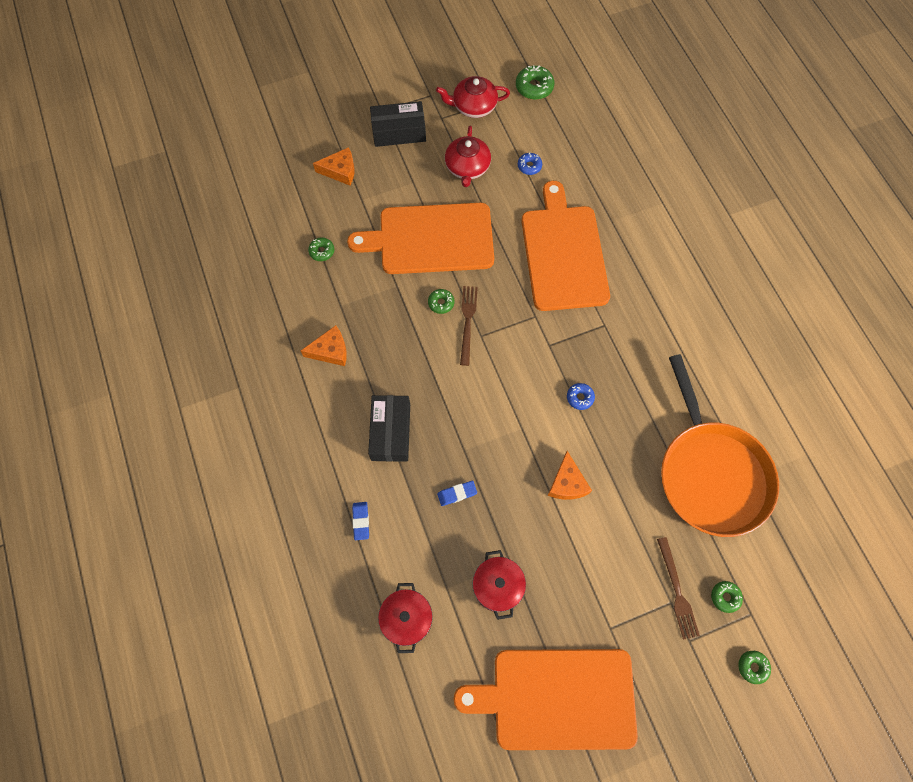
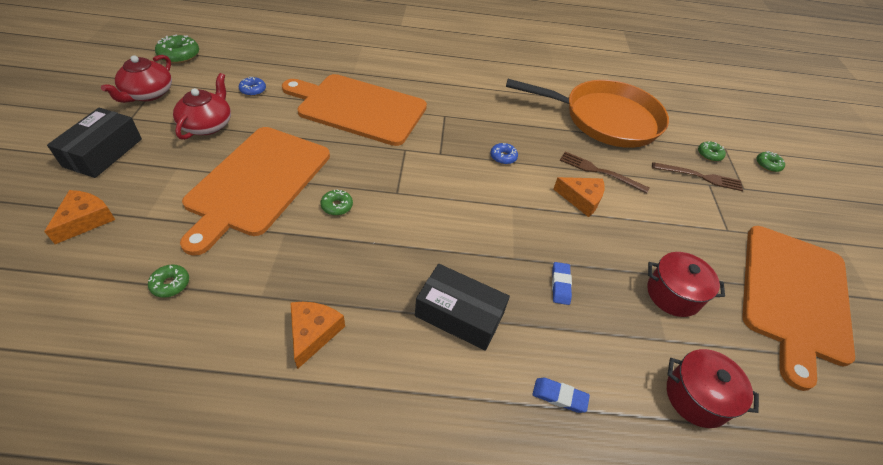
camera: 70 degrees left, 20 degrees down
red teapot [445,126,491,187] -> red teapot turned 105 degrees counterclockwise [173,73,231,140]
brown fork [460,286,478,366] -> brown fork moved to [560,152,649,193]

